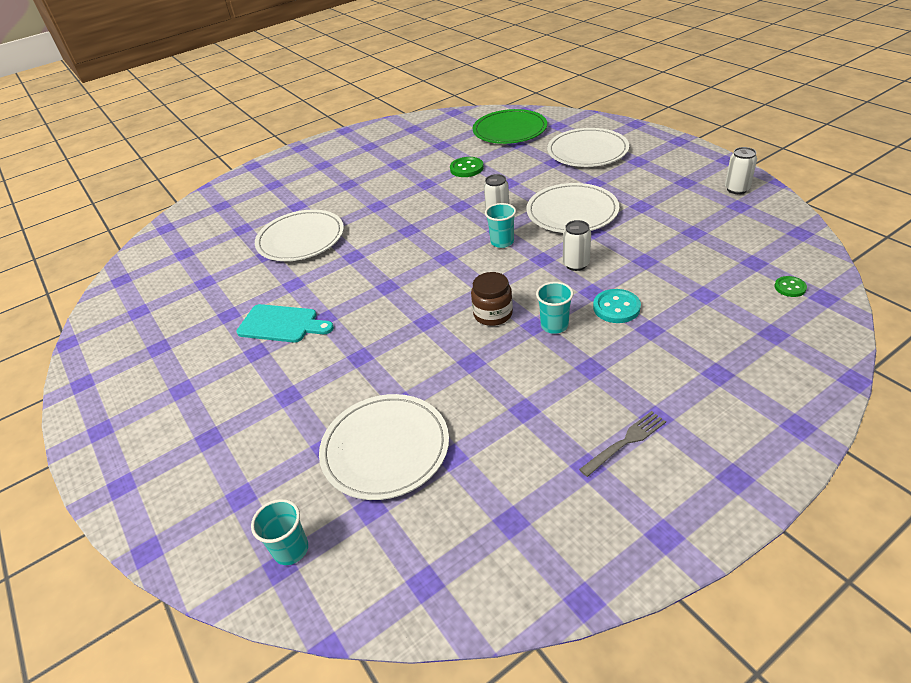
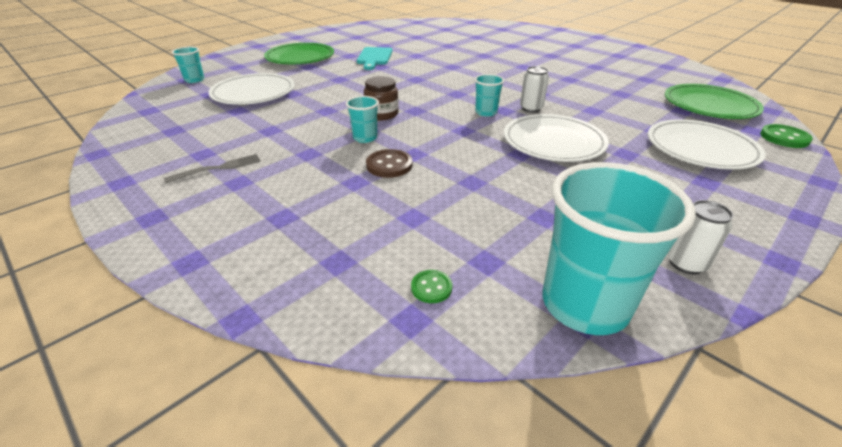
camera: 75 degrees right, 5 degrees down
white plate [255,209,344,261] -> none
green button [450,157,484,177] -> green button moved to [760,124,813,148]
white can [563,220,591,271] -> none
grey fork [579,411,666,477] -> grey fork turned 75 degrees counterclockwise [164,154,261,183]
turquoise button [593,289,641,323] -> brown button [366,149,413,178]
none -> green plate [264,43,334,64]
none -> turquoise cup [543,162,696,335]

